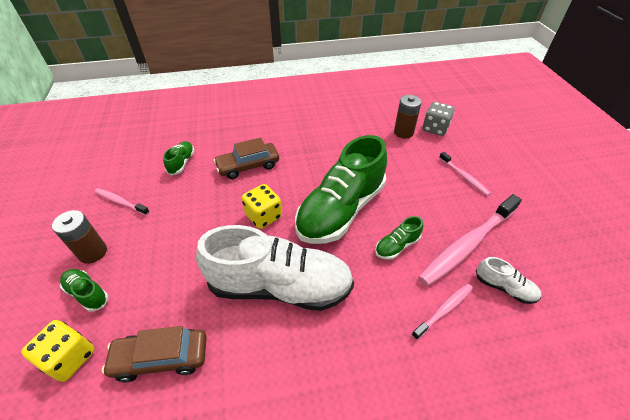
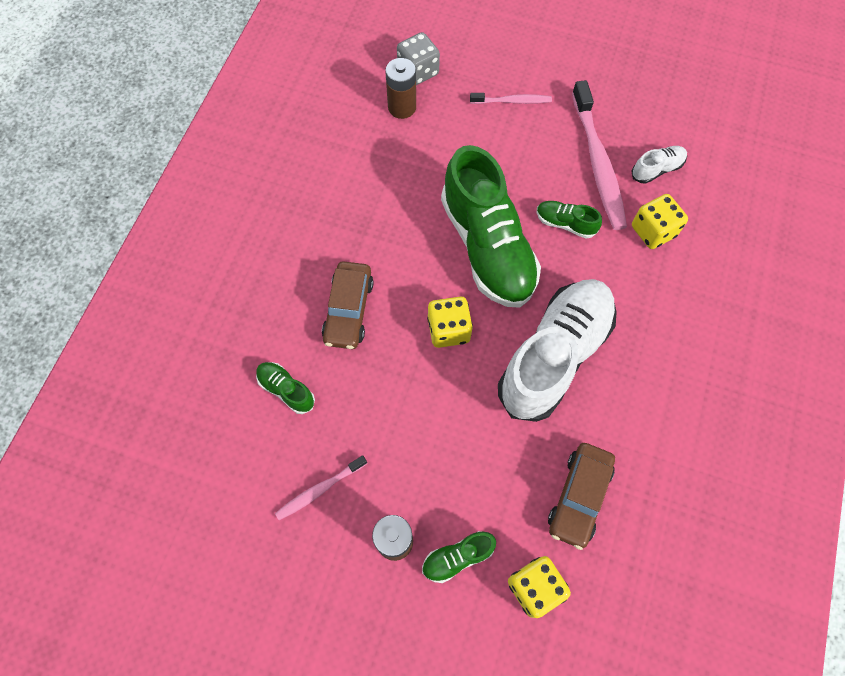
camera: 60 degrees left, 20 degrees up
green shoe [375,216,423,260] -> green shoe turned 120 degrees clockwise [537,201,602,239]
pink toothbrush [411,284,473,340] -> yellow dice [632,194,688,249]

